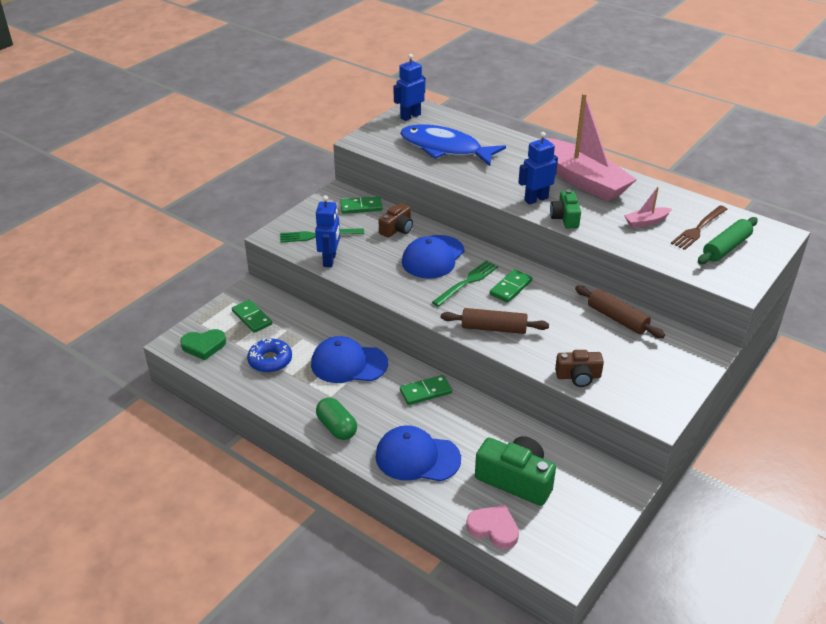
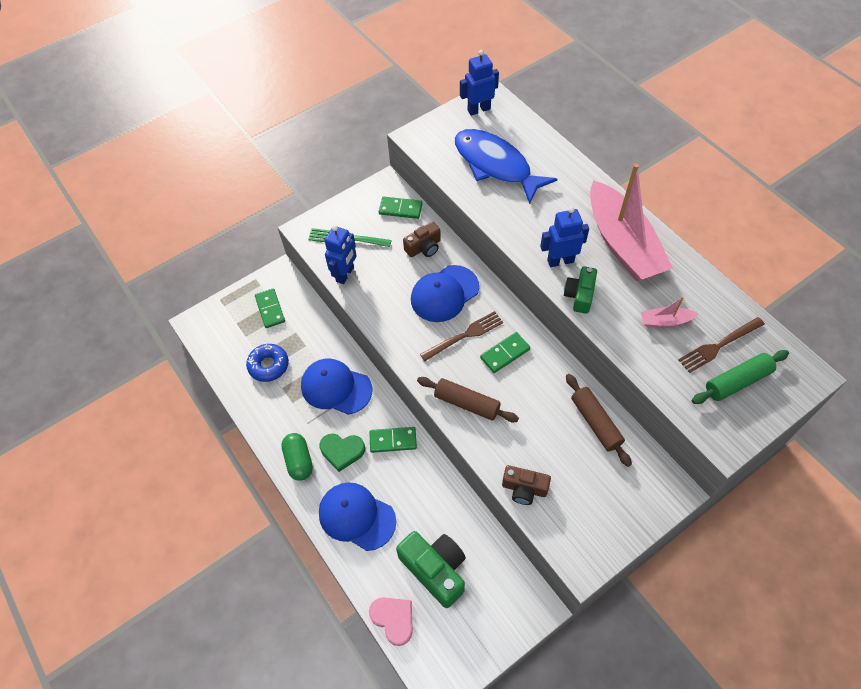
camera: 20 degrees right, 20 degrees up
green heart [180,329,226,360] -> green heart moved to [319,434,365,472]
green fork [432,260,498,307] -> brown fork [420,311,503,361]

